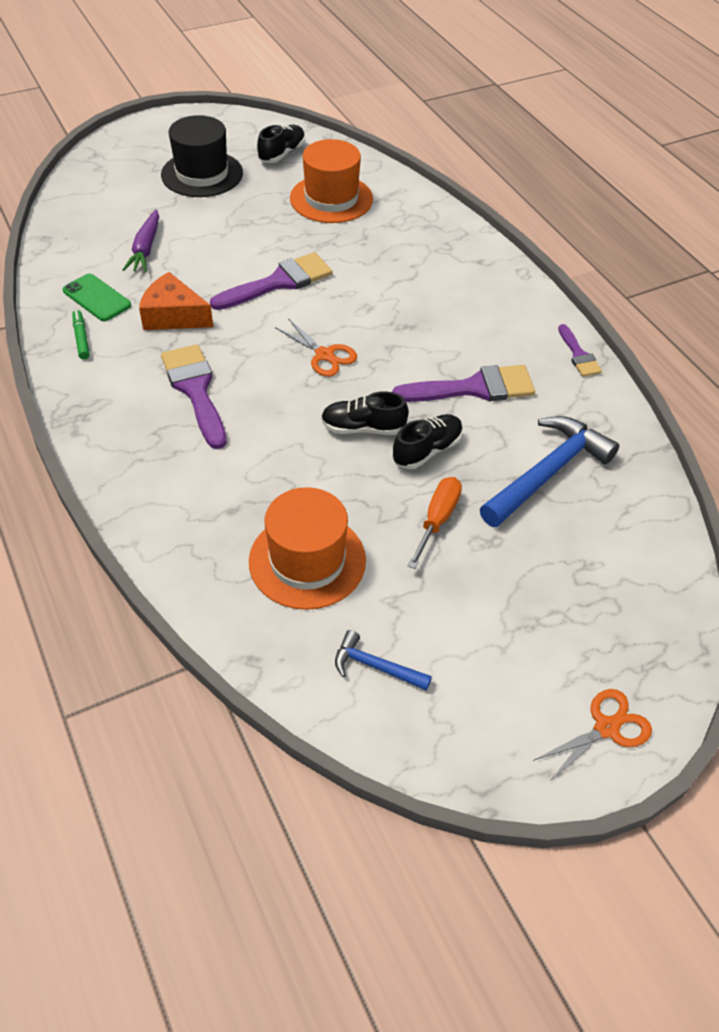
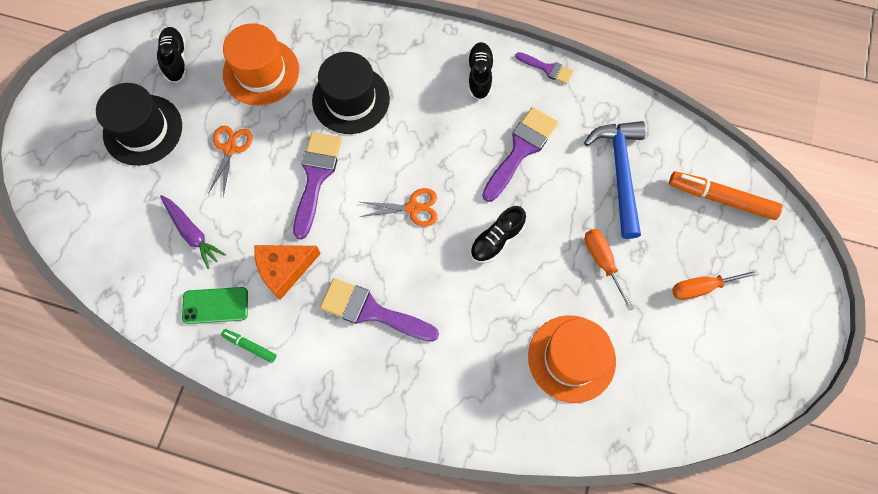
camera: 45 degrees left, 20 degrees up
blue hammer [335,630,432,691] -> none
black shoe [392,414,463,469] -> black shoe moved to [468,42,494,100]
orange scissors [533,689,652,782] -> orange scissors moved to [208,126,253,197]
none -> black hat [312,52,390,134]
none -> orange marker [669,171,783,220]
none -> orange screwdriver [672,269,760,300]

